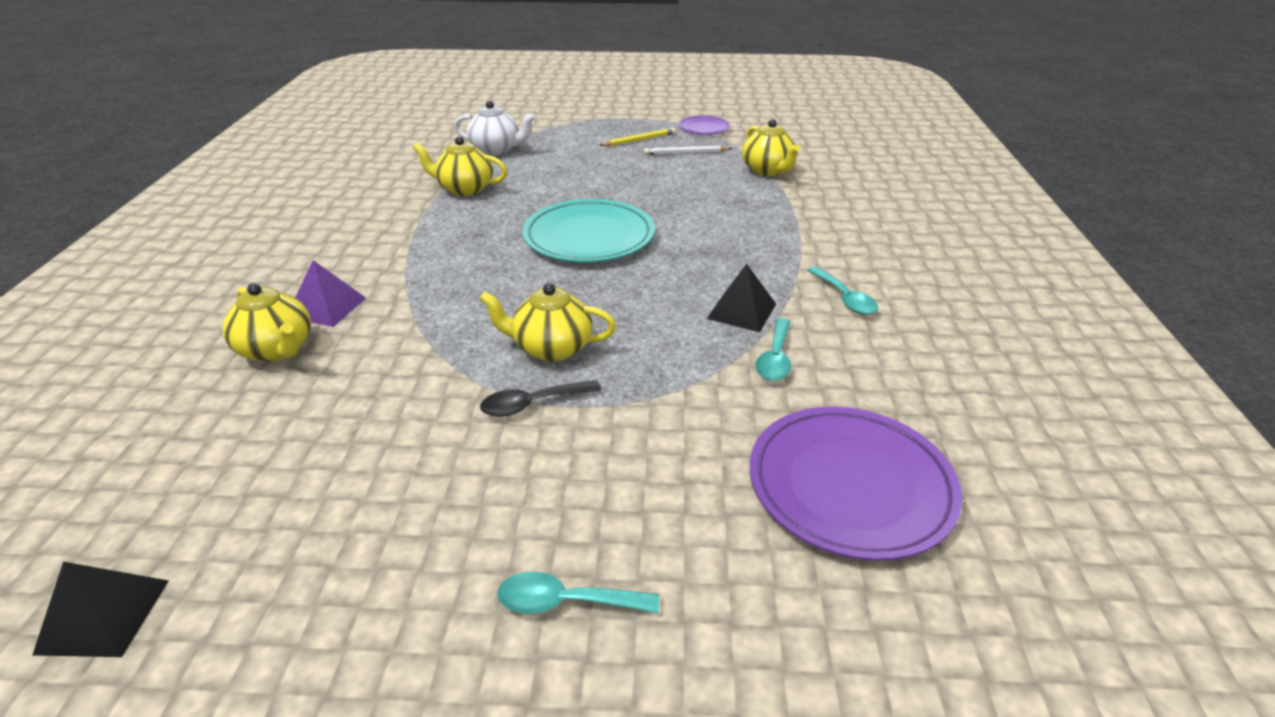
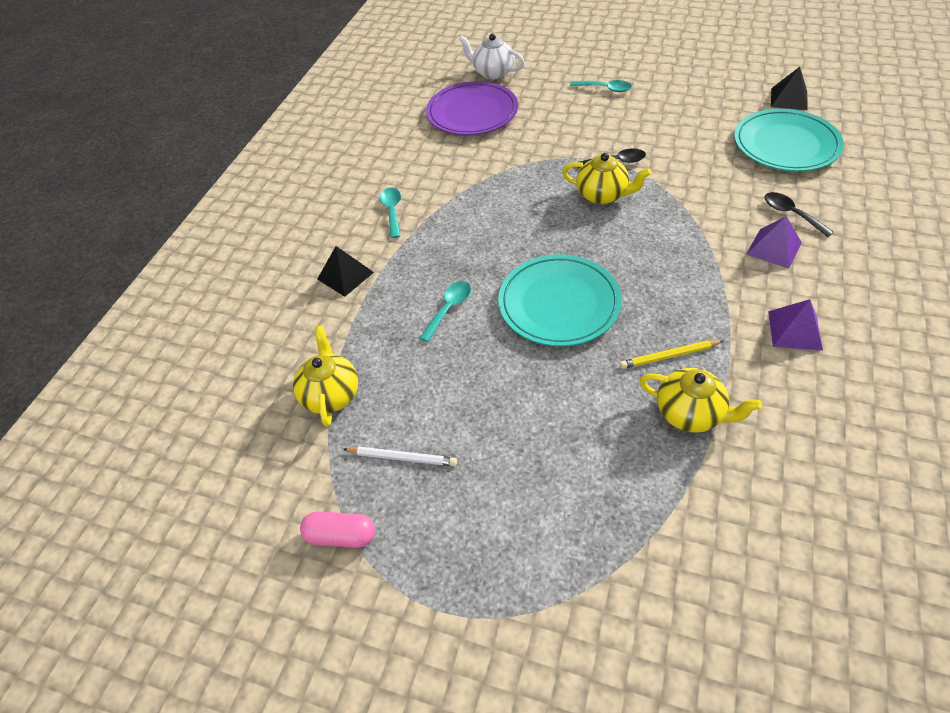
camera: 160 degrees left, 15 degrees up
yellow teapot [223,283,311,362] -> black spoon [765,192,834,237]
white teapot [454,101,535,155] -> white teapot moved to [459,34,525,80]
yellow pencil [599,128,676,146] -> yellow pencil moved to [620,340,723,369]
purple plate [678,115,730,135] -> pink capsule [300,511,375,548]
black pyramid [707,264,776,332] -> black pyramid moved to [317,246,374,297]
turquoise spoon [755,318,791,381] -> turquoise spoon moved to [419,281,471,342]
none -> turquoise plate [734,109,844,172]
none -> purple pyramid [768,299,823,351]

